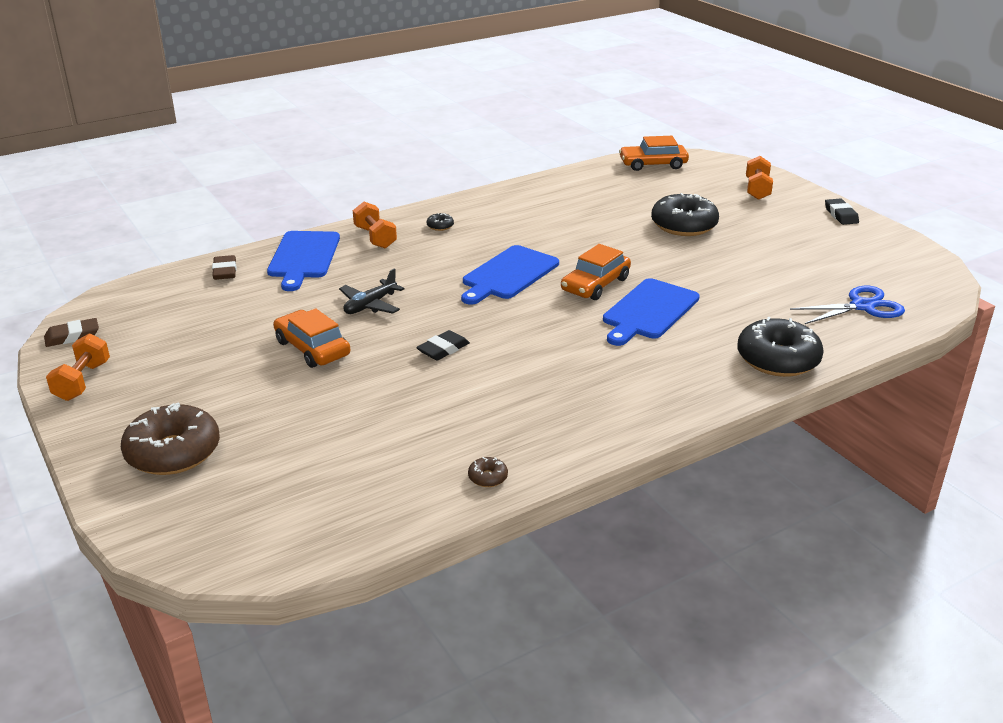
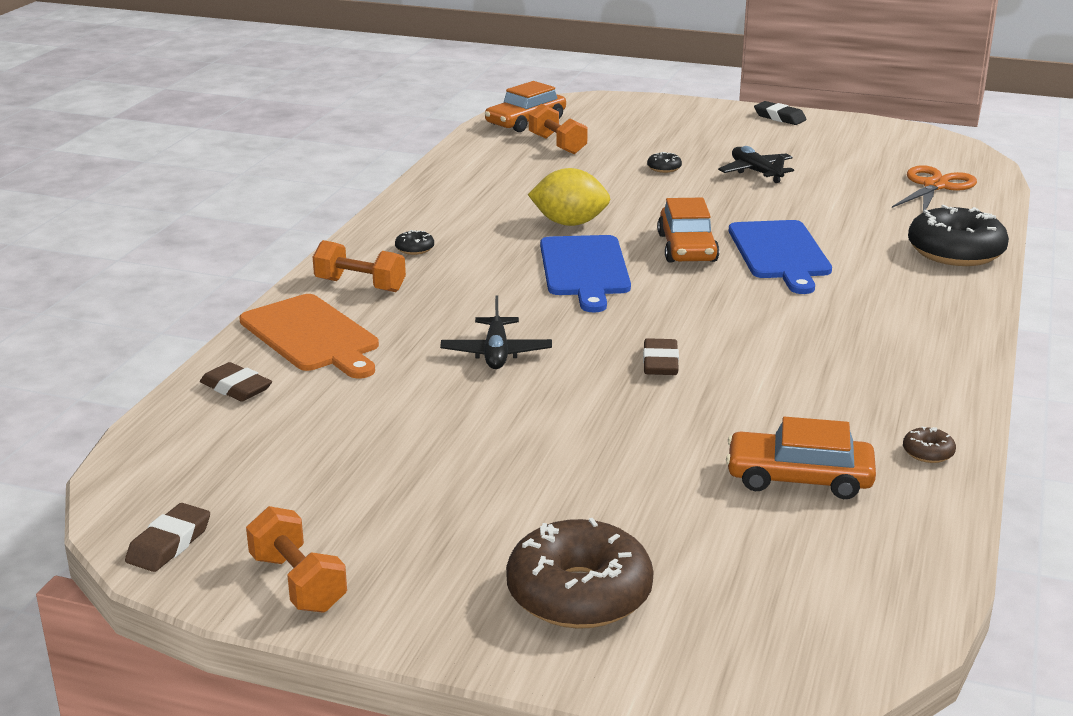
camera: 40 degrees left, 5 degrees down
blue cutting board [267,231,340,291] -> orange cutting board [239,294,379,379]
orange car [273,308,350,368] -> orange car moved to [726,417,876,499]
black eraser [416,330,470,360] -> brown eraser [643,338,679,375]
black donut [651,193,719,236] -> black donut [647,152,682,173], size x0.41
orange dumbbell [746,156,773,200] -> orange dumbbell moved to [529,104,588,154]
blue scissors [790,286,905,324] -> orange scissors [892,165,977,211]
none -> yellow lemon [528,168,610,226]
none -> black plane [718,146,794,183]

